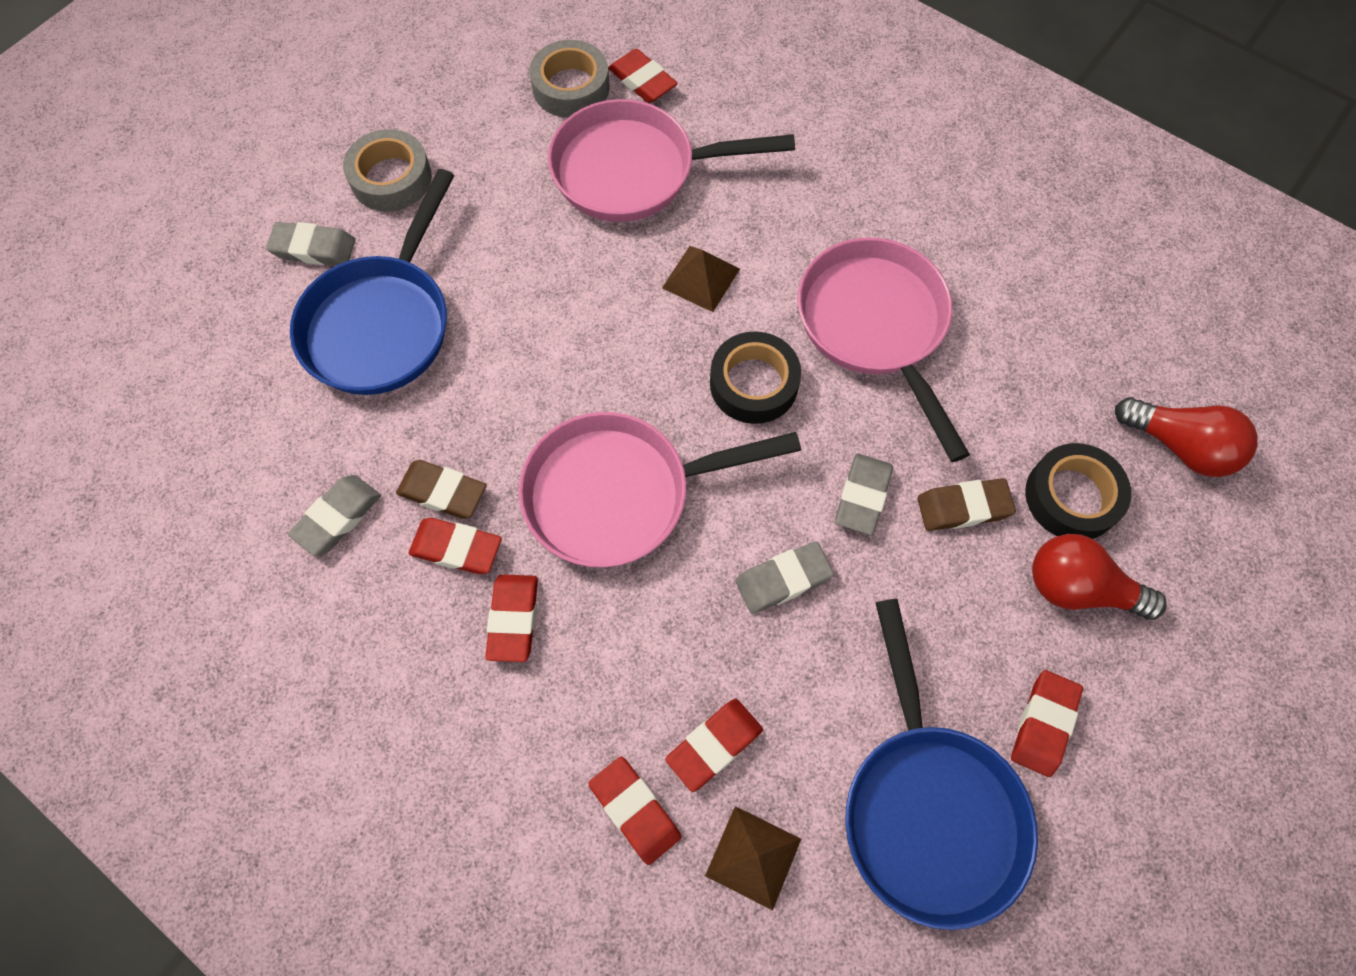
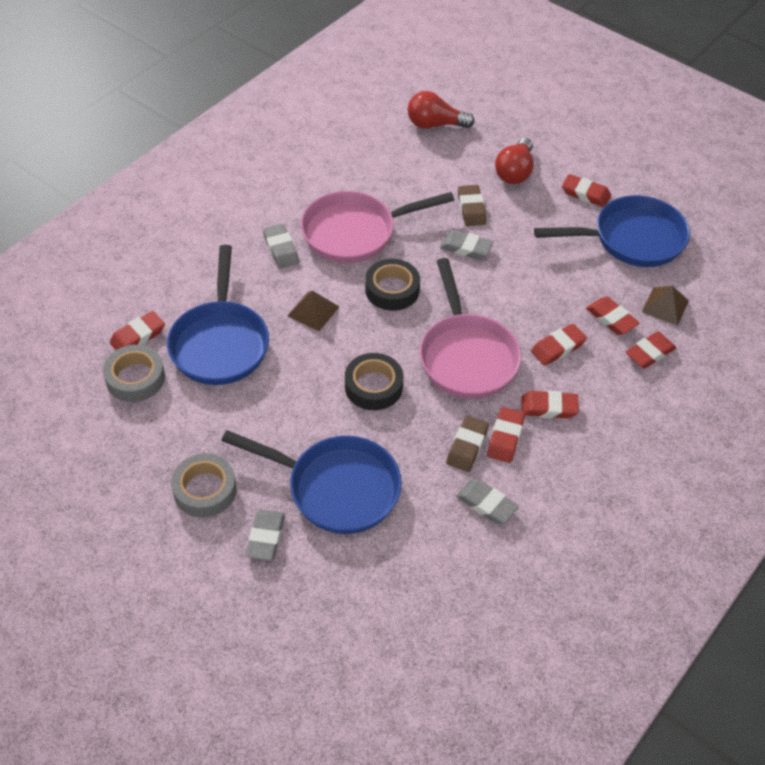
camera: 90 degrees left, 15 degrees down
pink pan [548,99,795,222] -> blue pan [167,245,269,385]
grey eraser [735,541,834,614] -> grey eraser moved to [263,224,299,268]
black tape [1025,443,1131,539] -> black tape moved to [345,353,403,410]
red light bulb [1115,397,1258,477] -> red light bulb turned 120 degrees counterclockwise [408,91,475,129]
none -> red eraser [531,324,587,366]

